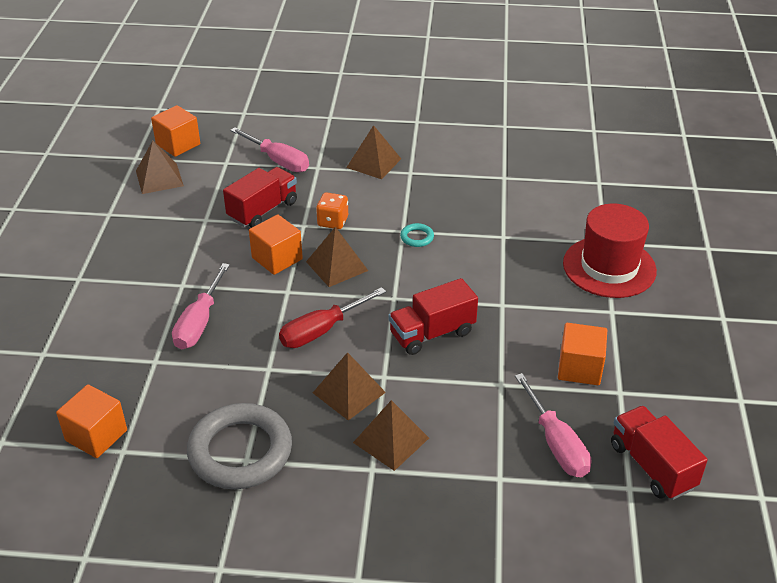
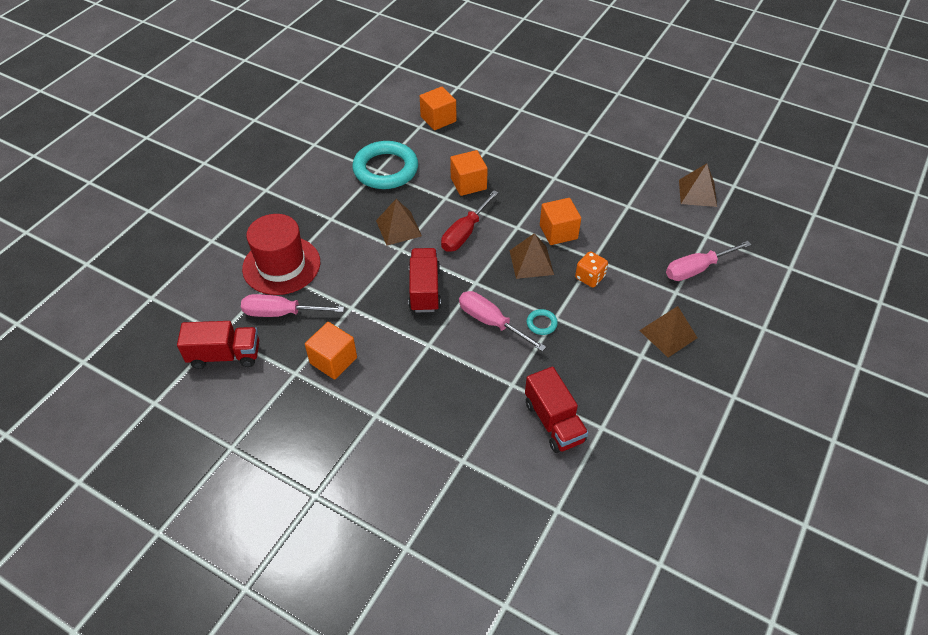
camera: 115 degrees right, 10 degrees up
orange cube [151,105,200,157] -> orange cube moved to [450,150,488,196]
pink screwdriver [172,263,230,349] -> pink screwdriver moved to [459,291,546,352]
grey ring [187,403,292,489] -> turquoise ring [352,141,418,189]
red truck [223,167,297,228] -> red truck moved to [525,367,588,453]
red screwdriver [279,287,386,348] -> red screwdriver turned 135 degrees counterclockwise [441,190,499,252]
brown pyramid [353,400,429,471] -> none
red hat [563,204,657,298] -> red hat moved to [242,214,320,295]

